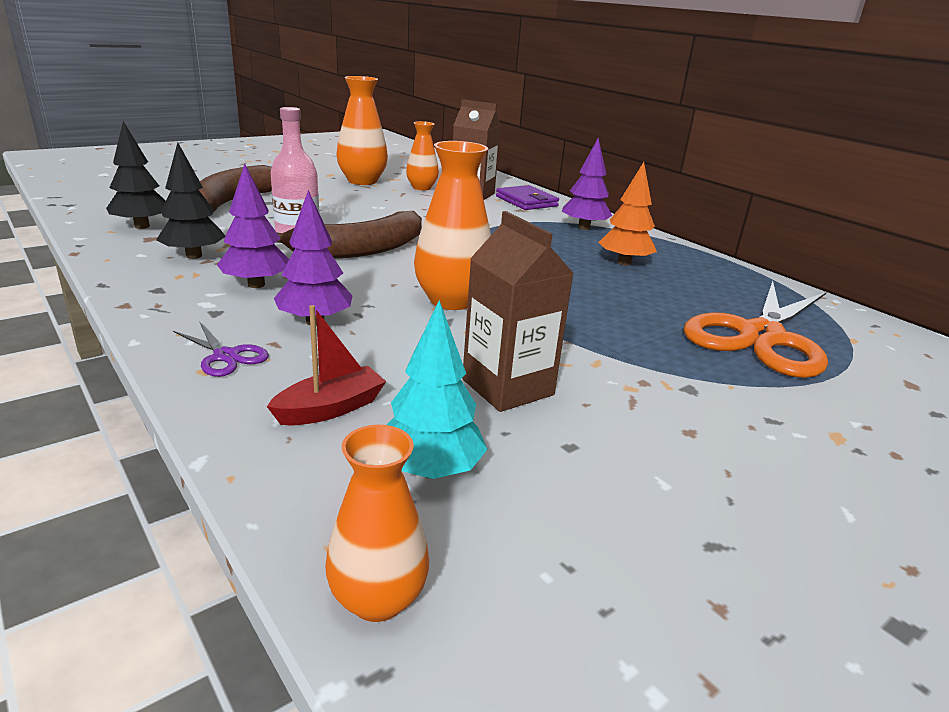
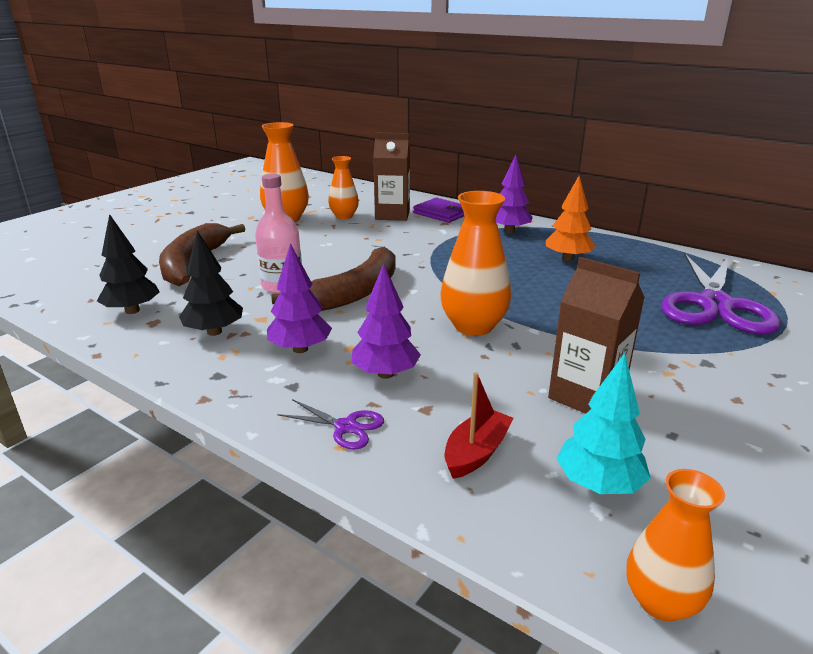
camera: 15 degrees left, 0 degrees up
orange scissors [684,281,828,378] -> purple scissors [661,252,781,335]

